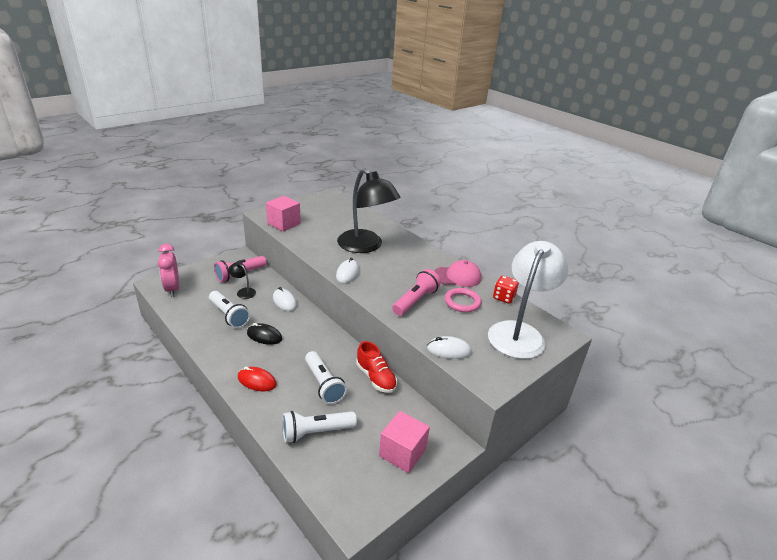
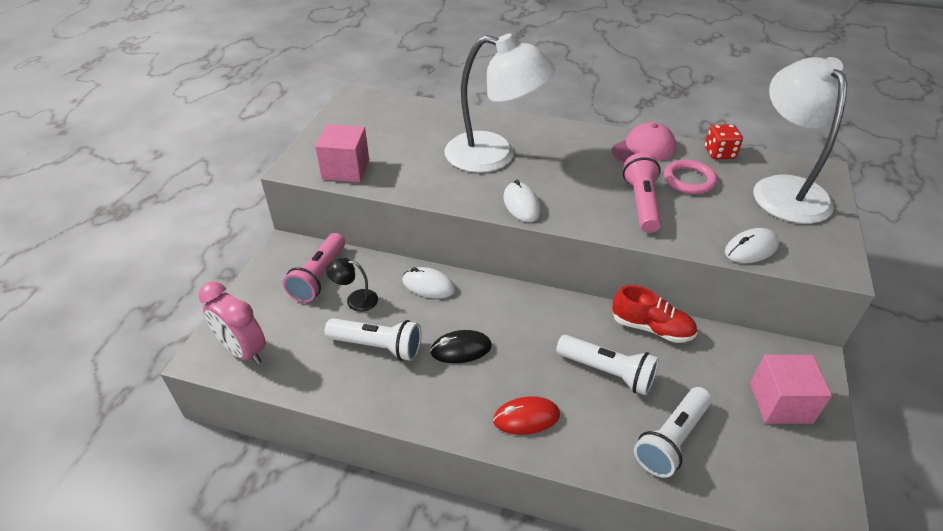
camera: 30 degrees left, 10 degrees up
black lamp [337,168,400,253] -> white lamp [444,33,556,173]

